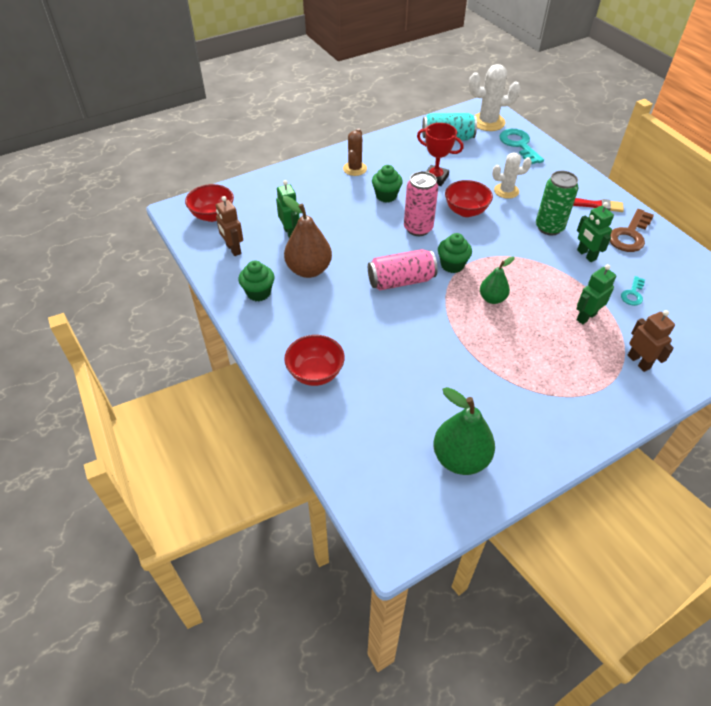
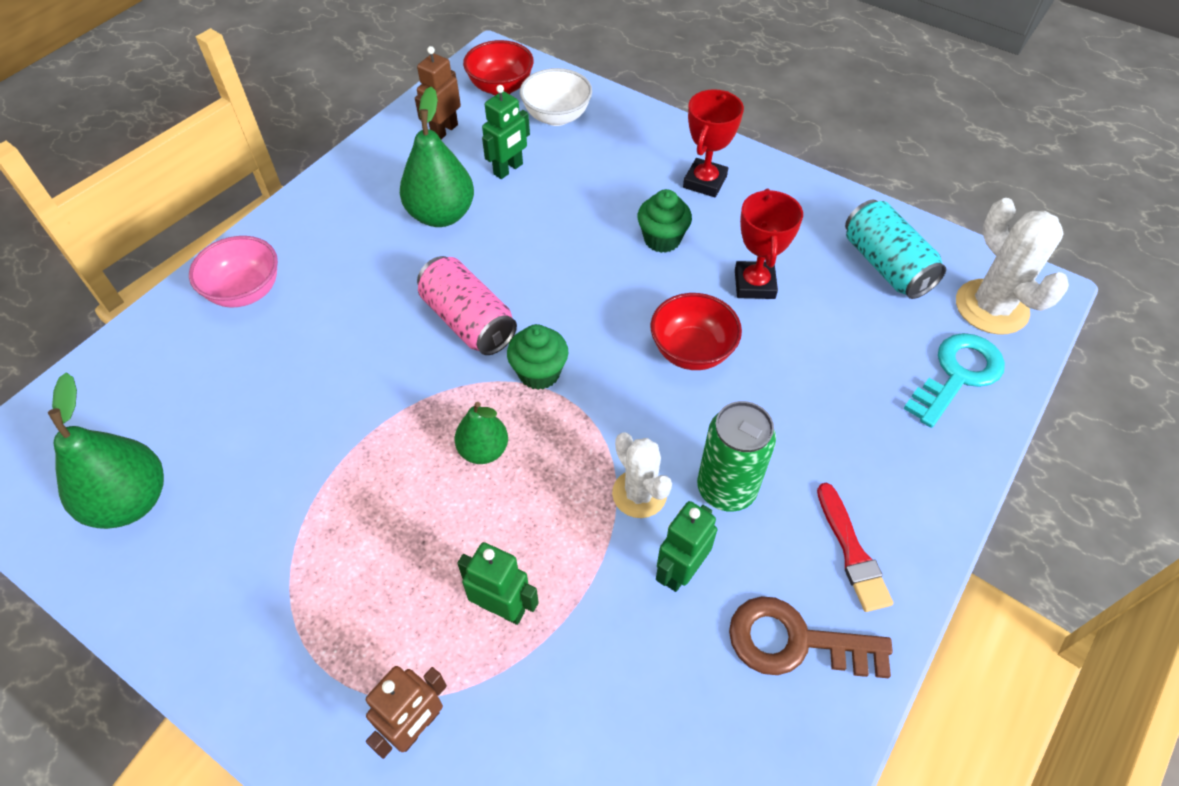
camera: 65 degrees right, 5 degrees up
green cupcake [239,260,274,301] -> none
brown pear [283,196,332,278] -> green pear [400,87,474,227]
red bowl [284,335,345,386] -> pink bowl [189,236,278,308]
brown cactus [343,128,367,176] -> red trophy [683,89,744,197]
pink can [404,171,438,236] -> none
white cactus [492,152,532,199] -> white cactus moved to [612,433,672,518]
turquoise key [621,276,645,306] -> none
none -> white bowl [520,68,592,126]

